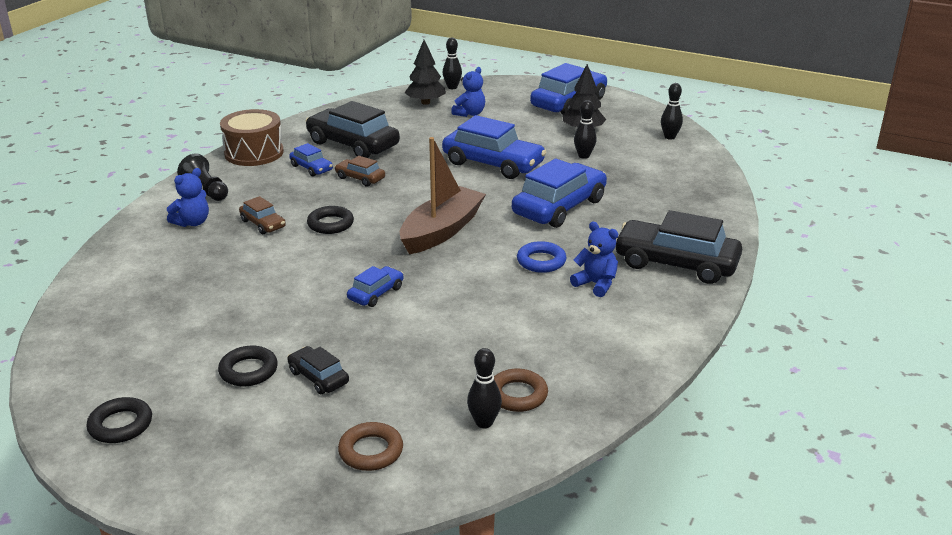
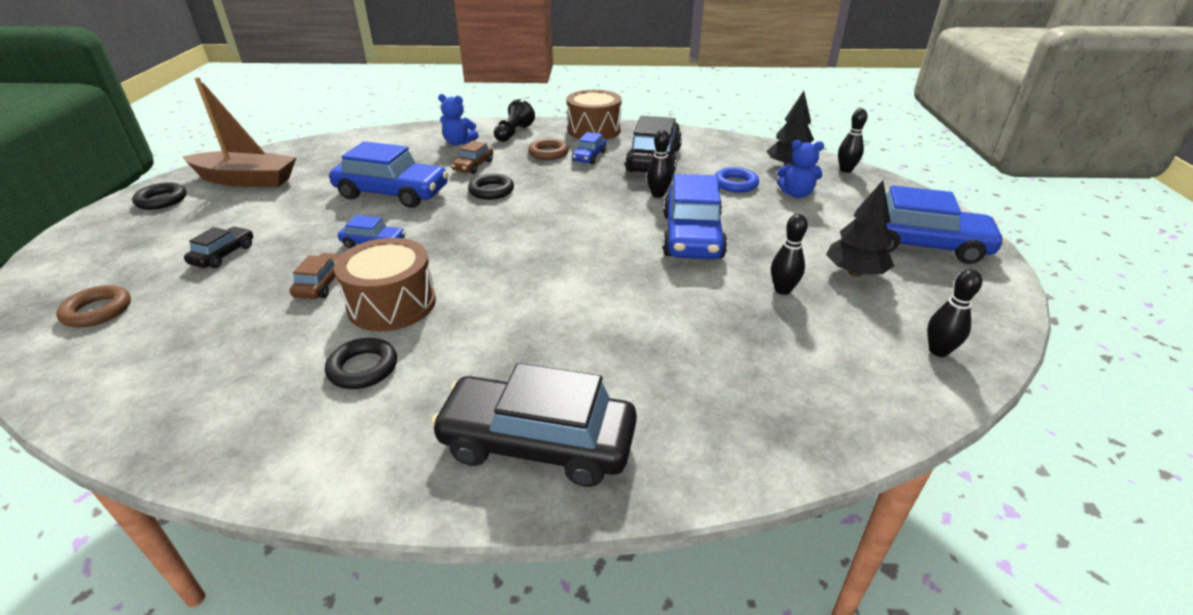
camera: 65 degrees right, 5 degrees up
black ring [218,346,278,386] -> black ring moved to [325,338,397,389]
brown car [335,156,385,186] -> brown car moved to [290,253,342,299]
brown boat [400,137,486,254] -> brown boat moved to [182,77,297,187]
black bowling pin [467,348,502,428] -> black bowling pin moved to [647,130,672,198]
brown ring [494,369,548,412] -> brown ring moved to [528,138,569,160]
blue car [512,158,607,228] -> blue car moved to [329,141,449,208]
blue ring [517,241,566,273] -> blue ring moved to [715,167,759,193]
blue teddy bear [570,222,618,297] -> none
black car [616,210,742,284] -> black car turned 75 degrees counterclockwise [431,363,637,487]
none -> brown drum [334,238,436,331]

